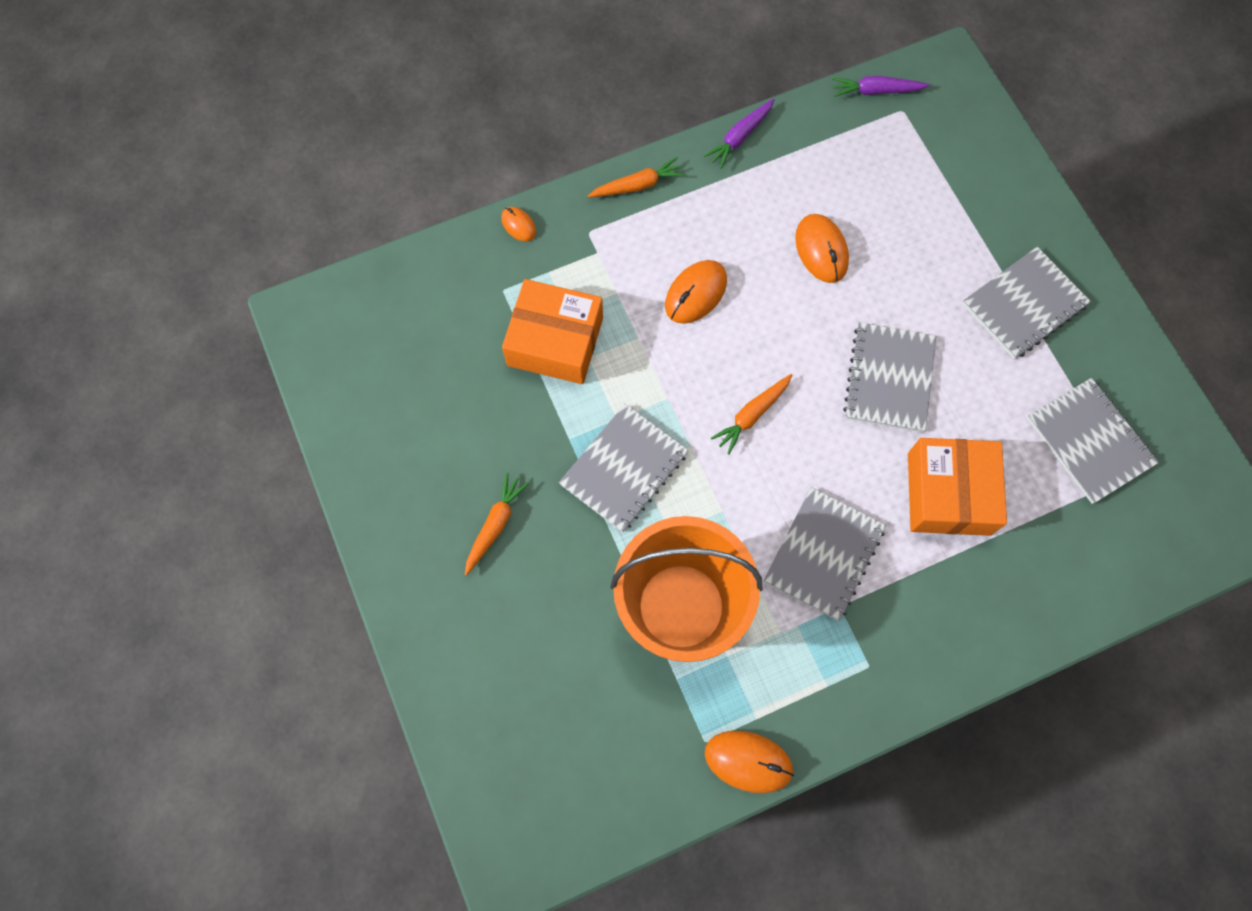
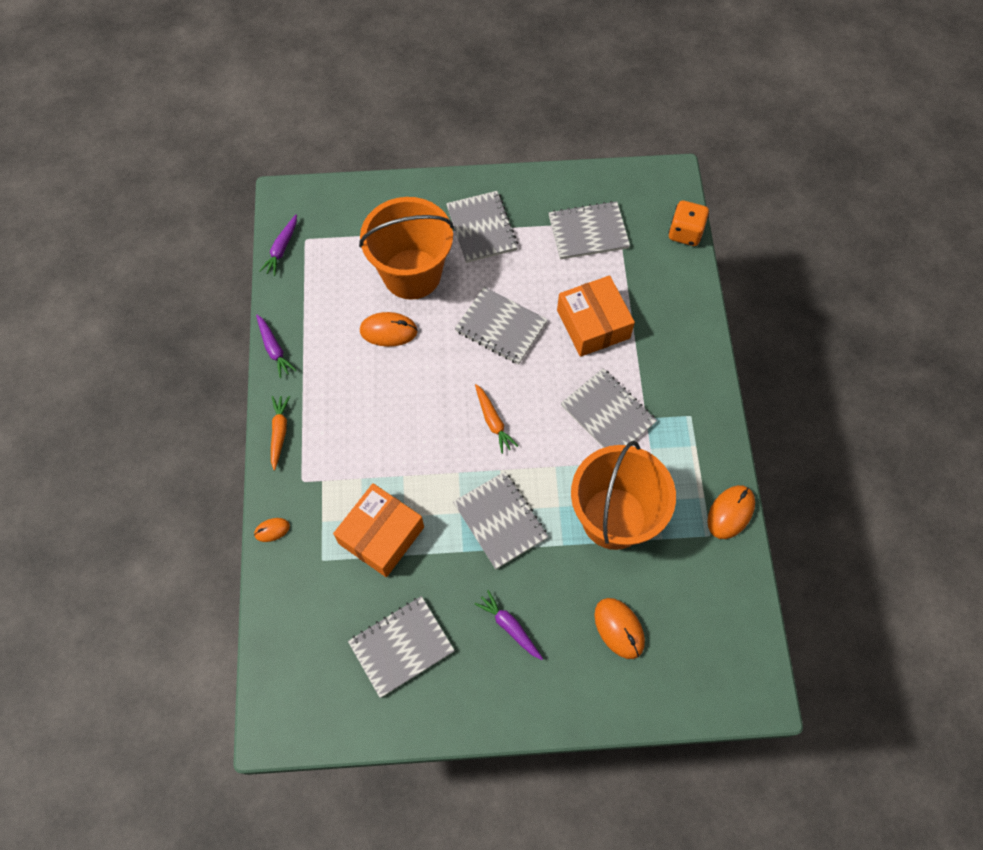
camera: 70 degrees left, 5 degrees down
orange carrot [465,473,529,576] -> purple carrot [475,590,543,660]
orange mouse [665,260,727,324] -> orange mouse moved to [594,598,645,659]
orange box [908,438,1007,536] -> orange box turned 45 degrees clockwise [557,275,635,357]
none -> grey notebook [348,596,455,698]
none -> orange bucket [359,197,454,299]
none -> orange dice [668,201,709,246]

